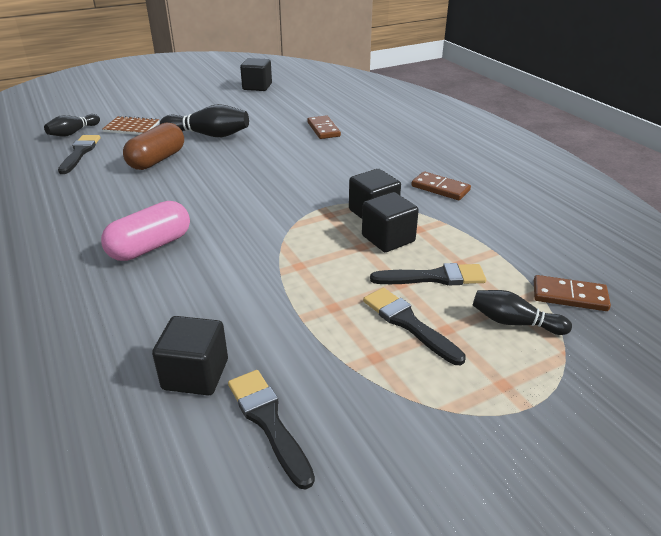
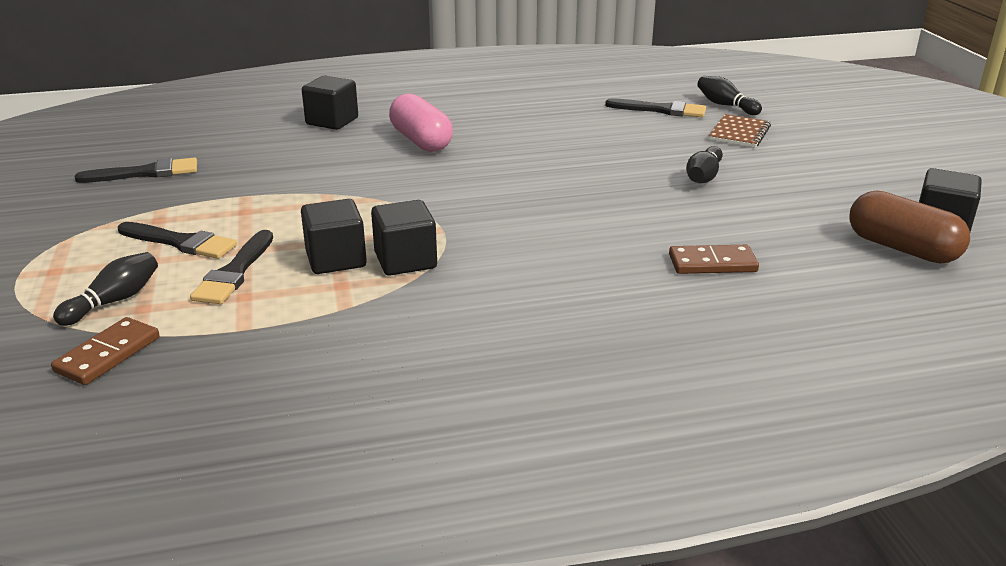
camera: 105 degrees right, 5 degrees down
brown capsule [123,123,184,170] -> brown capsule moved to [850,191,970,264]
black cube [152,316,228,396] -> black cube moved to [302,76,358,130]
black bowling pin [160,104,249,137] -> black bowling pin [686,146,723,183], size x0.64
black brush [363,288,466,365] -> black brush turned 45 degrees clockwise [118,222,237,259]
brown domino [411,171,471,200] -> none

